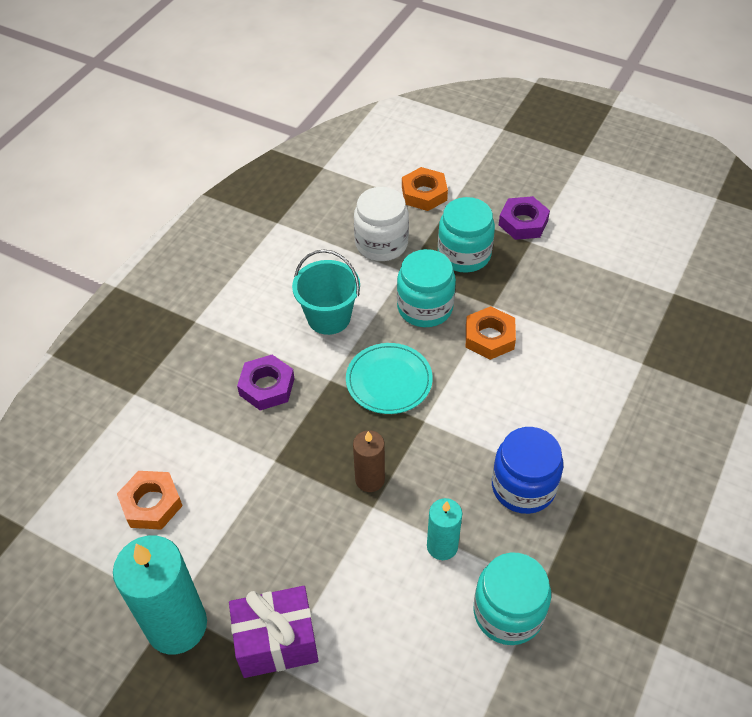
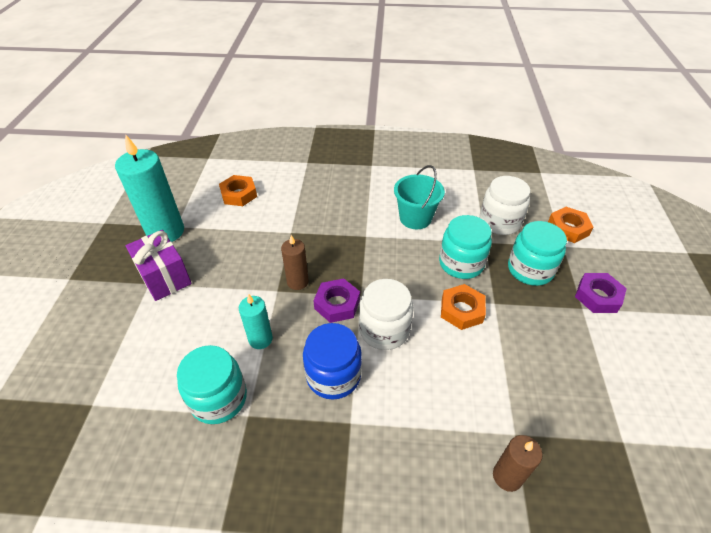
camera: 65 degrees right, 5 degrees down
purple nut [237,355,294,410] -> purple nut moved to [313,278,360,323]
turquoise plate [346,343,433,414] -> none
none -> white jar [359,279,414,350]
none -> brown candle [493,435,542,492]

